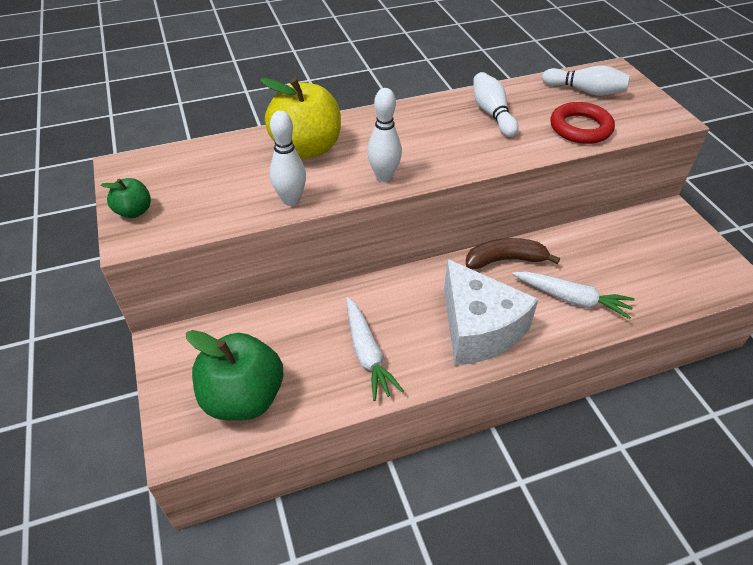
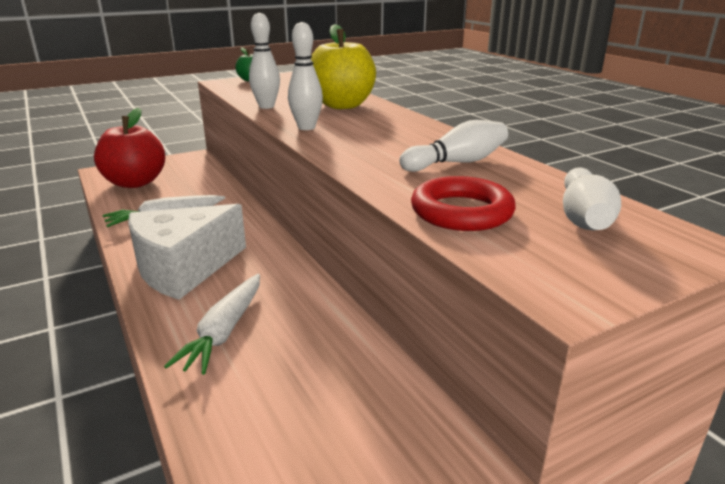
camera: 80 degrees right, 20 degrees down
green apple [186,330,283,421] -> red apple [94,108,165,188]
brown banana [466,238,560,269] -> none

